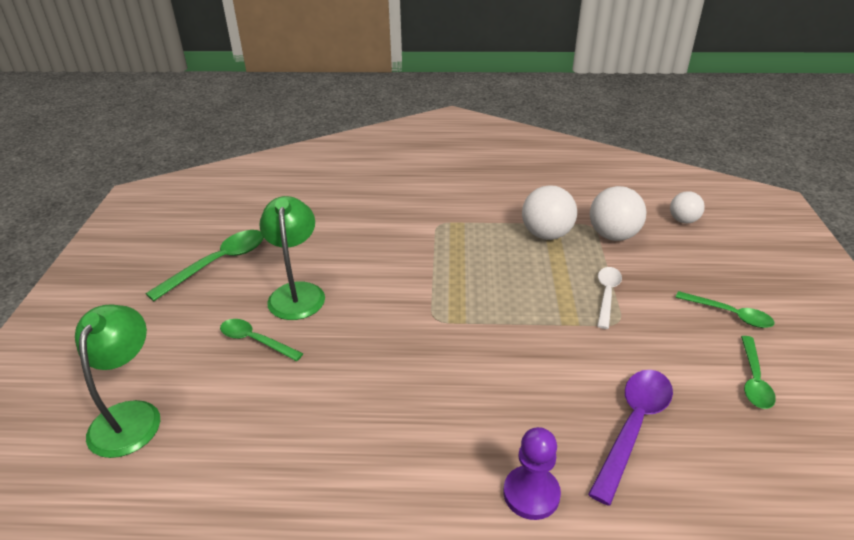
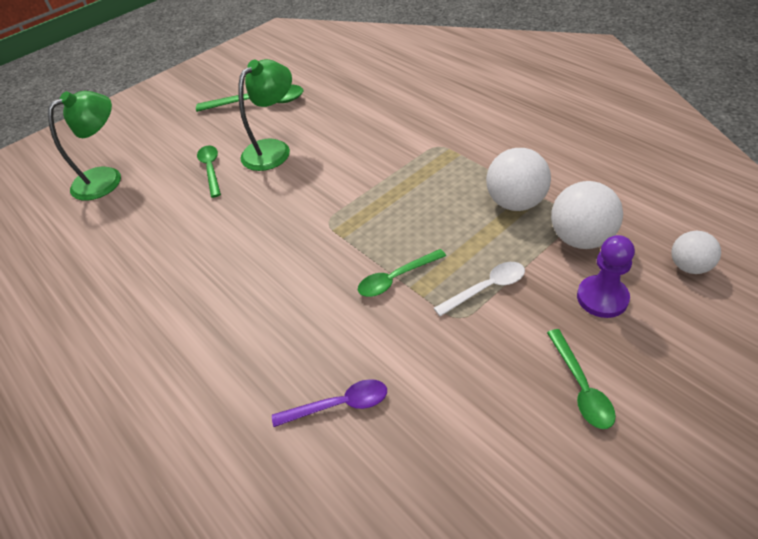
camera: 50 degrees right, 10 degrees up
purple pawn [503,427,561,520] -> purple pawn moved to [577,235,635,318]
purple spoon [588,370,673,505] -> purple spoon [272,379,387,427], size x0.65
green spoon [741,336,776,409] -> green spoon moved to [358,249,446,297]

